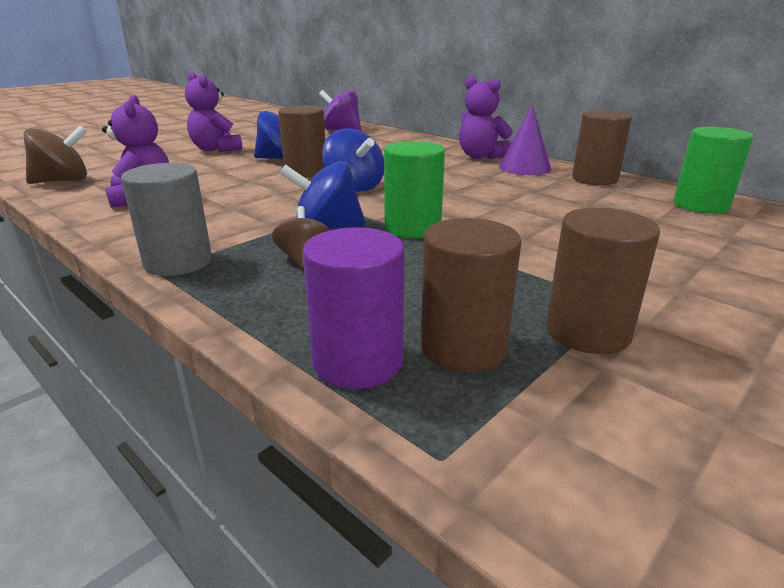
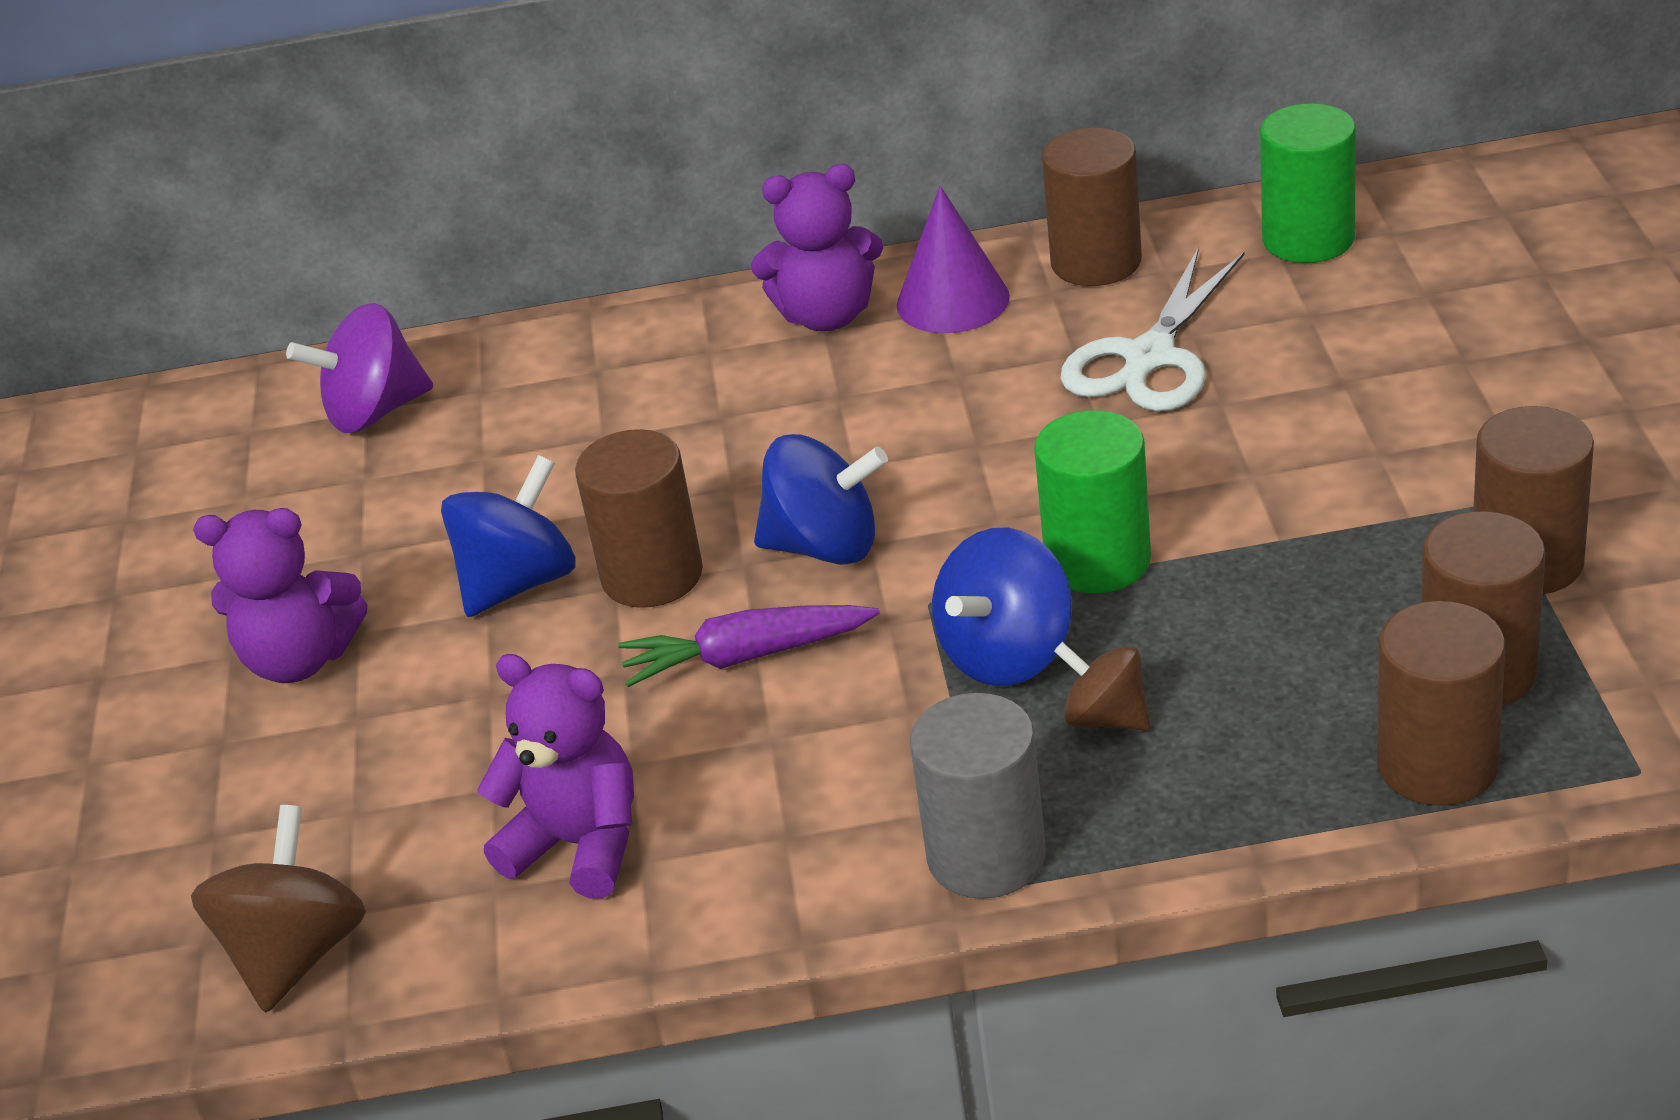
camera: 45 degrees left, 10 degrees up
purple cylinder [303,227,404,389] -> brown cylinder [1377,601,1505,806]
none -> purple carrot [618,605,880,687]
none -> white scissors [1060,247,1245,411]

